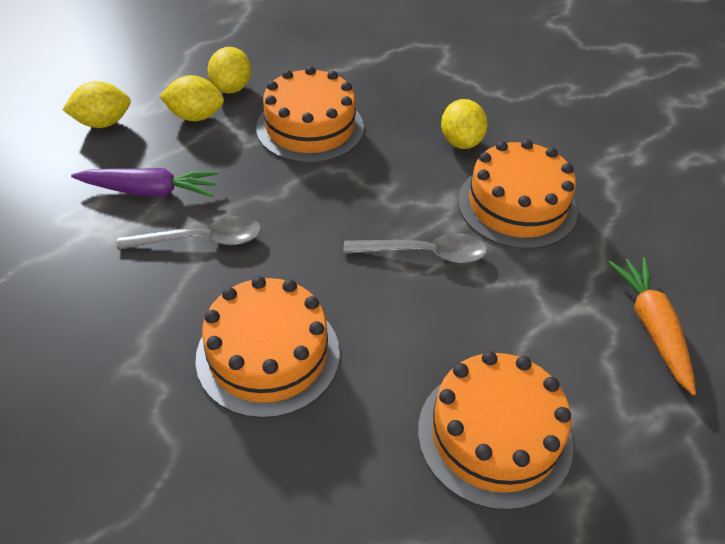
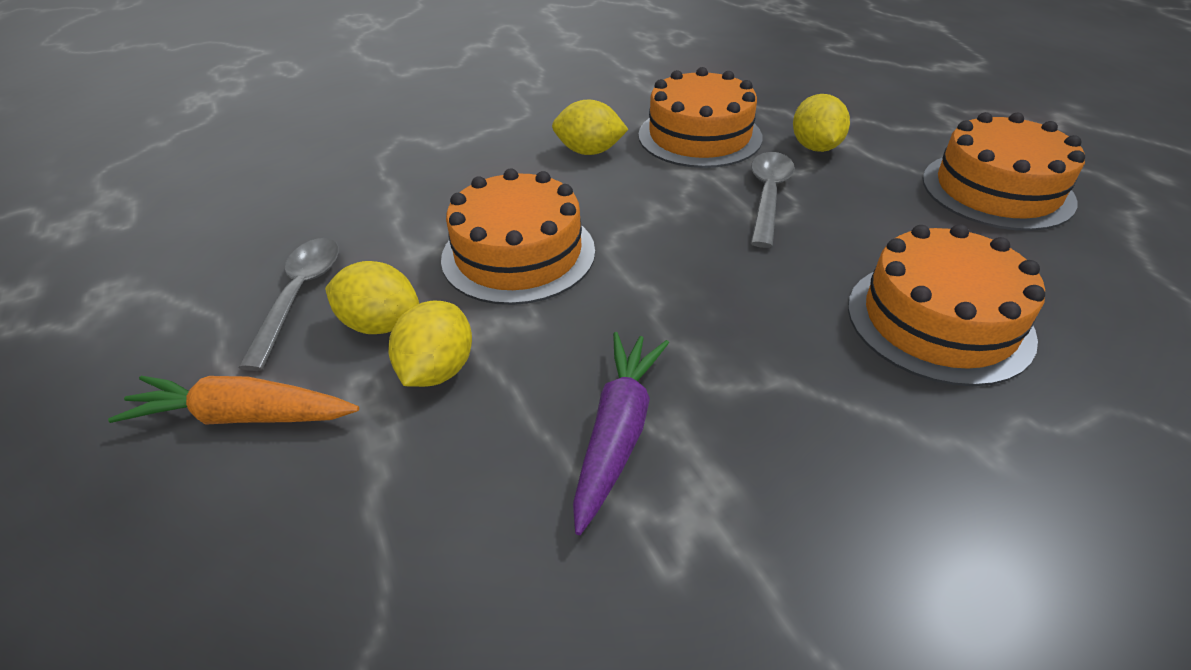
camera: 75 degrees left, 5 degrees down
yellow lemon [62,81,131,128] -> yellow lemon moved to [793,94,850,152]
grey spoon [117,216,261,250] -> grey spoon moved to [238,238,339,371]
orange carrot [608,257,696,395] -> orange carrot moved to [108,376,359,425]

